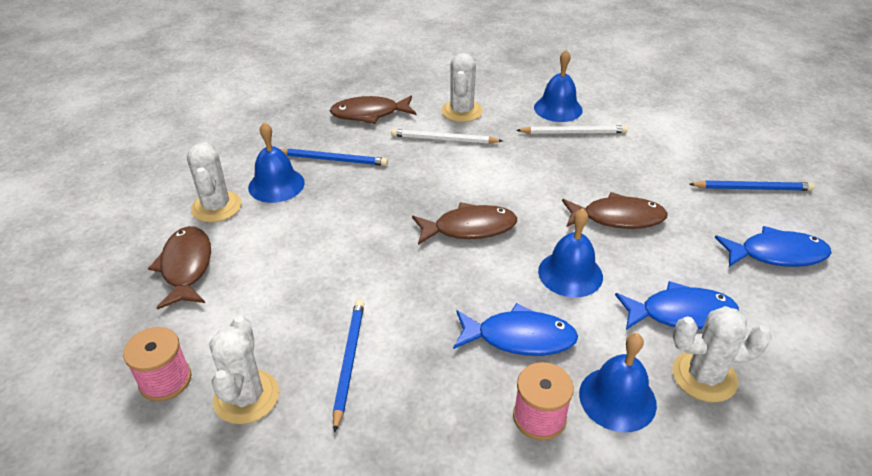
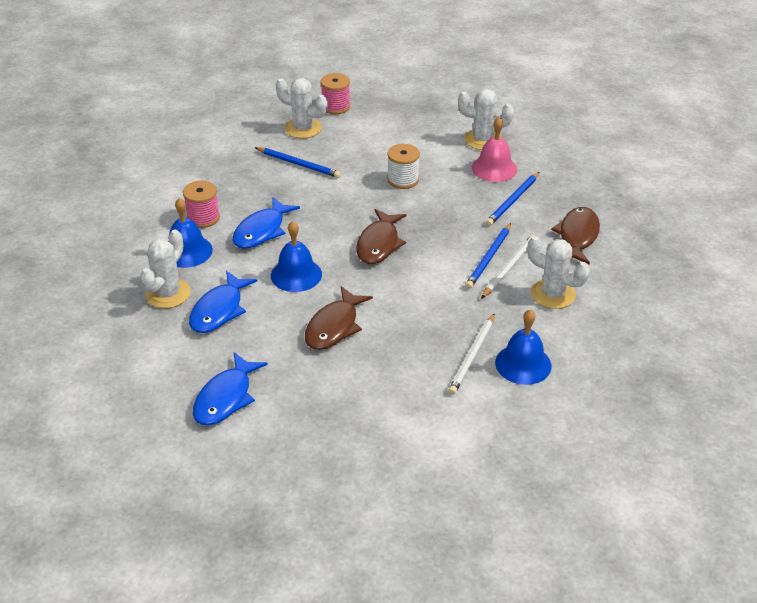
camera: 115 degrees right, 0 degrees up
brown fish [148,226,211,310] -> none
blue bell [248,122,305,203] -> pink bell [472,117,517,182]
blue pencil [689,181,815,191] -> blue pencil moved to [465,223,511,289]
none -> white spool [387,144,420,189]

